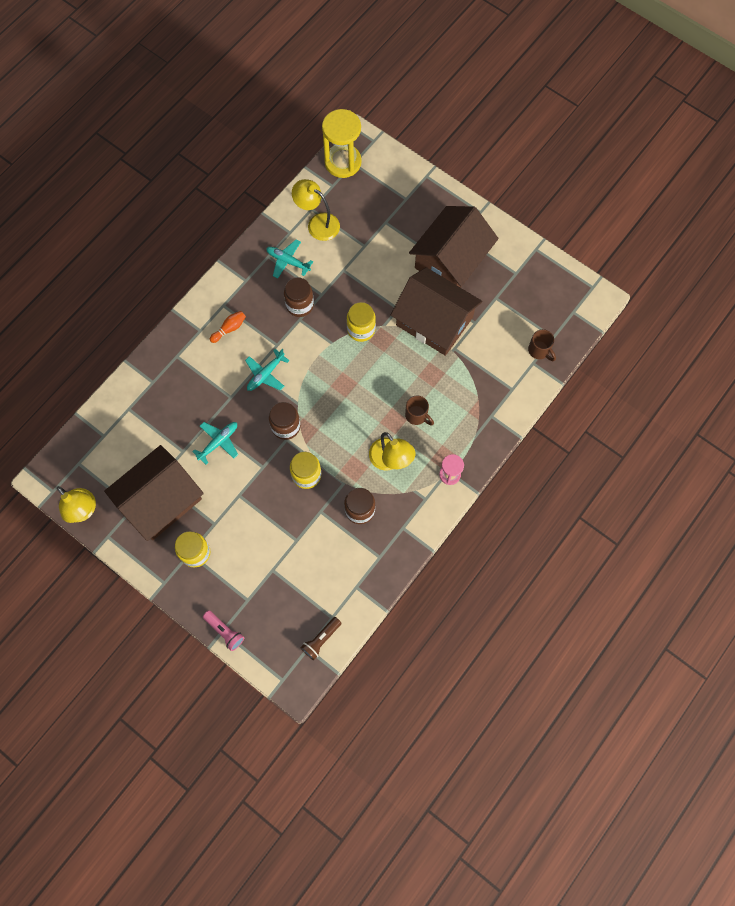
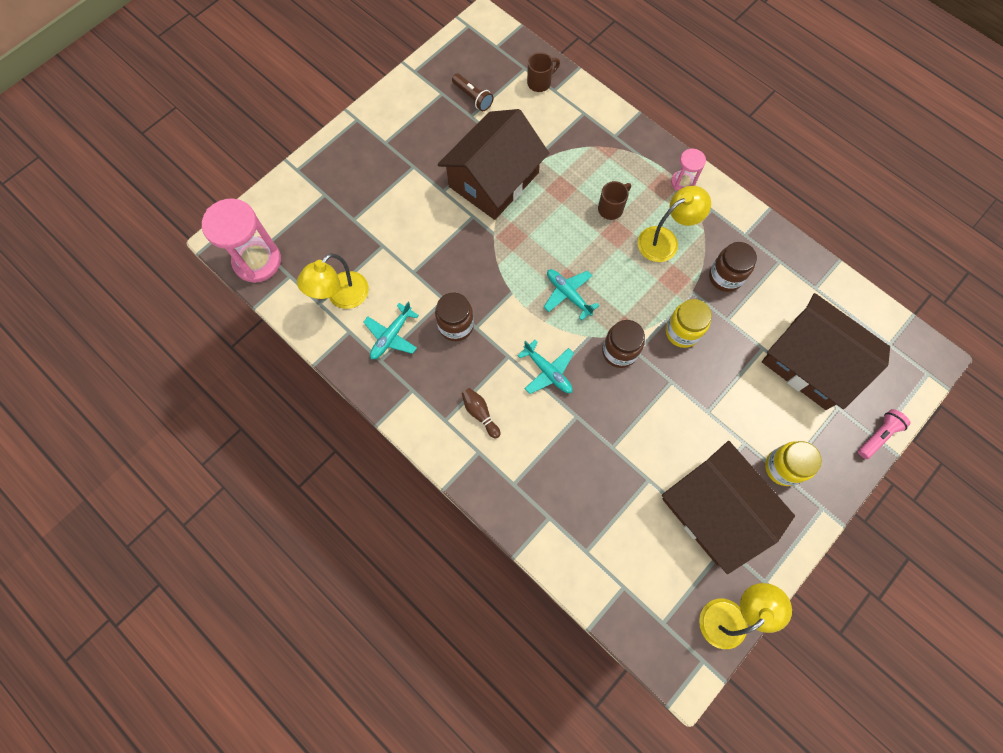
camera: 85 degrees left, 0 degrees up
turquoise plane [192,422,238,465] -> turquoise plane moved to [544,269,599,320]
orange bowling pin [210,311,246,343] -> brown bowling pin [462,388,500,439]
brown flashlight [300,617,342,660] -> brown flashlight moved to [452,74,493,111]
yellow hourglass [322,109,361,178] -> pink hourglass [202,198,281,283]
yellow jar [347,302,376,342] -> none
brown house [409,206,499,288] -> brown house moved to [762,293,890,410]

